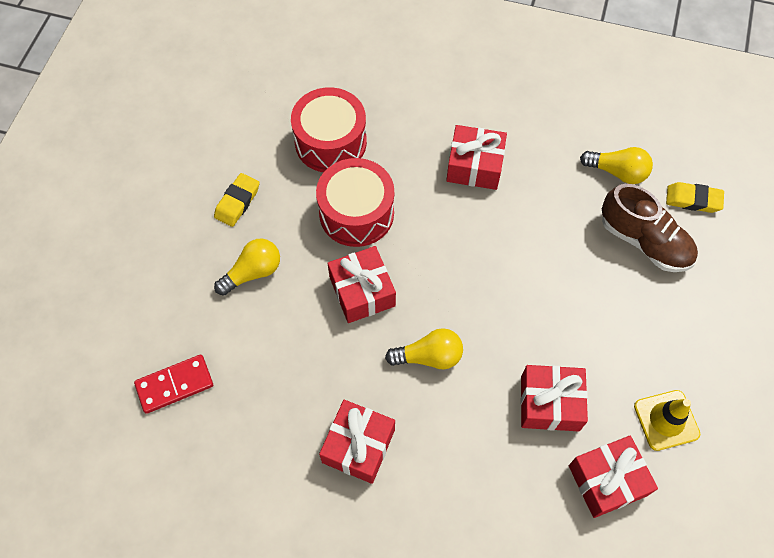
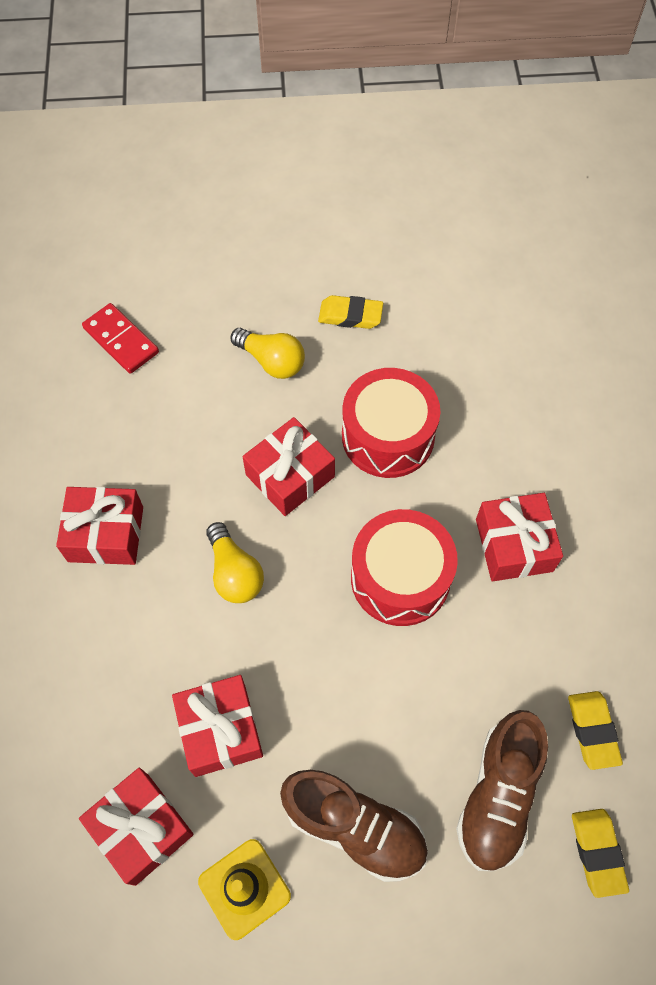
camera: 70 degrees right, 0 degrees up
red drum [291,87,367,172] -> red drum moved to [351,509,458,626]
yellow light bulb [580,147,653,184] -> yellow eraser [568,691,623,770]
none -> brown shoe [280,770,428,882]

